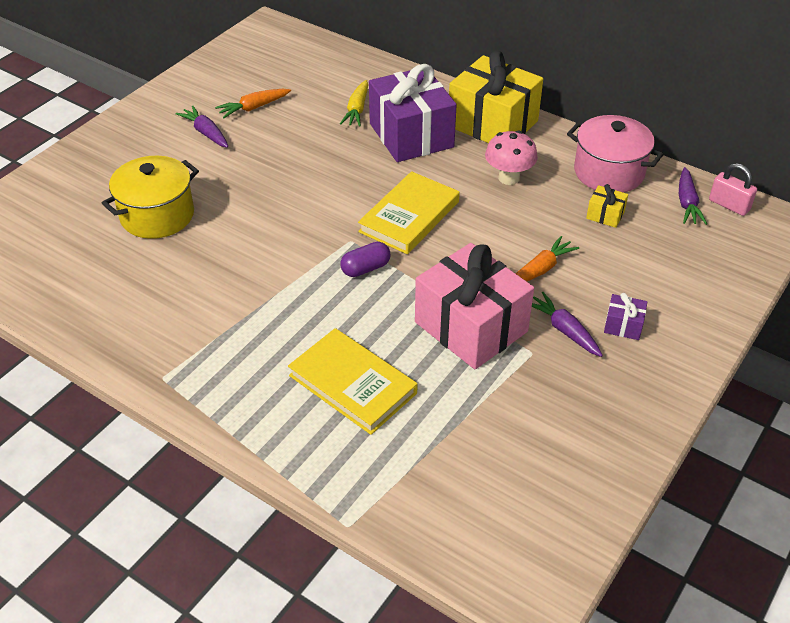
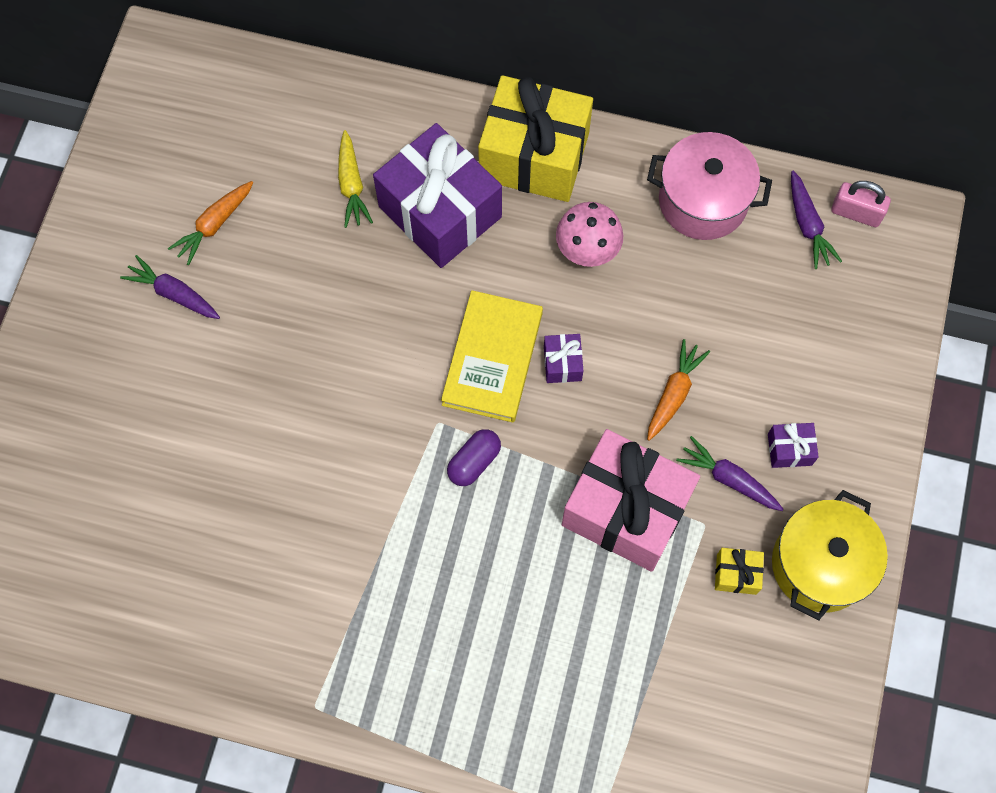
camera: 20 degrees left, 25 degrees up
yellow pot [102,156,199,239] -> yellow pot moved to [772,490,888,621]
yellow book [288,328,417,435] -> none
yellow gift [586,184,628,228] -> yellow gift moved to [715,548,764,595]
none -> purple gift [544,334,583,383]

